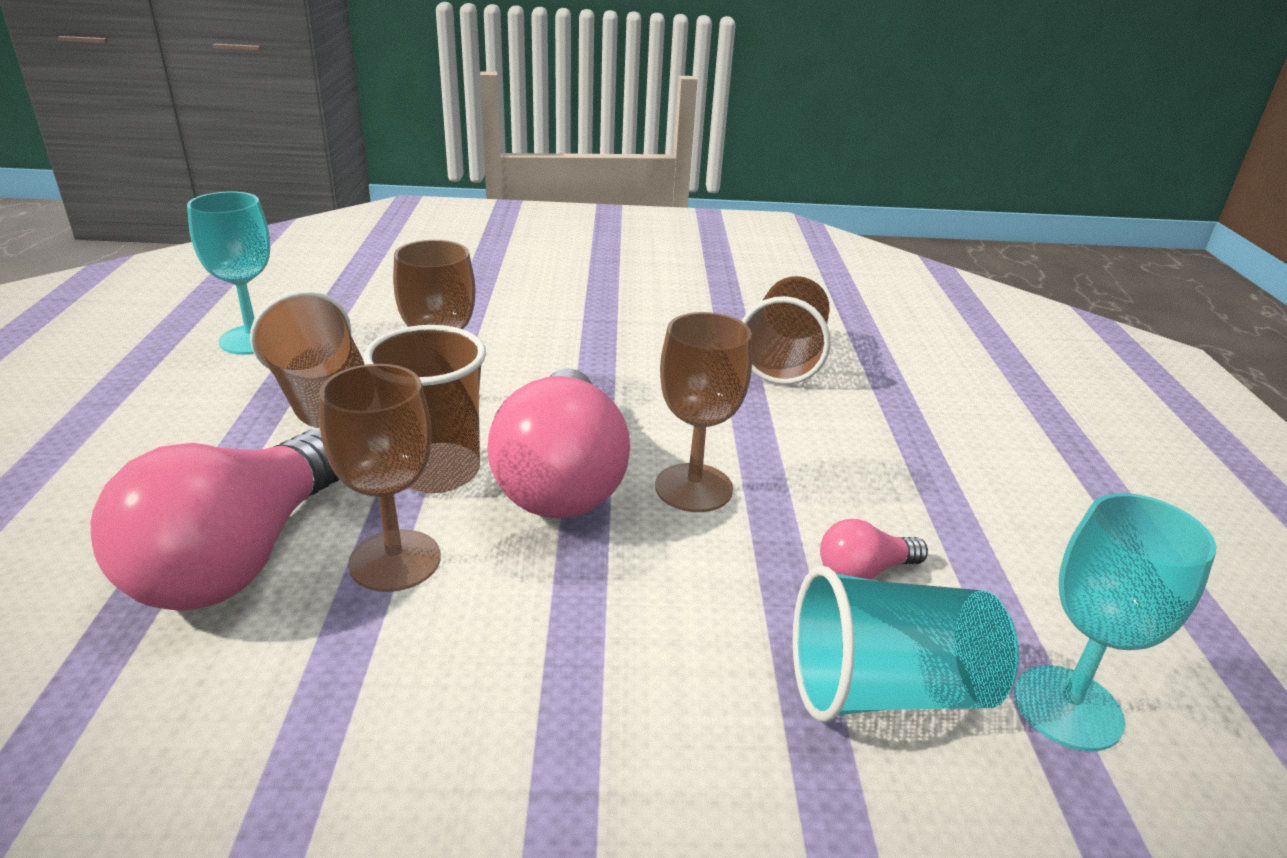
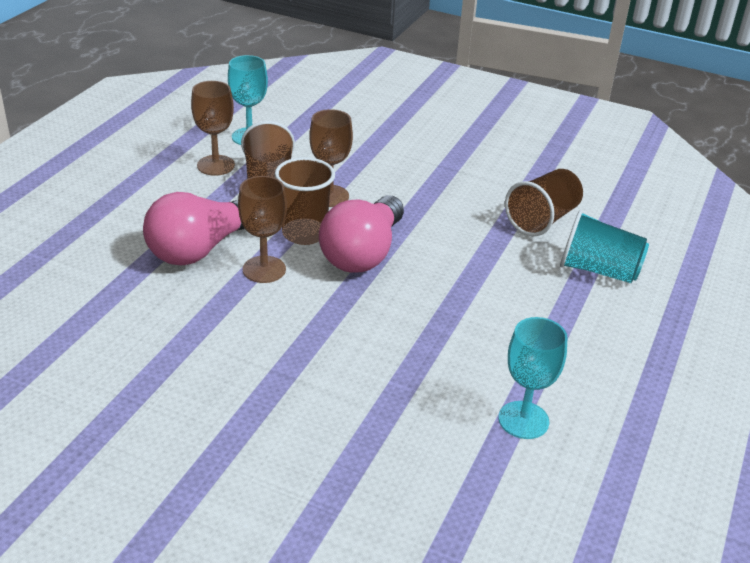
camera: 25 degrees right, 5 degrees up
brown goblet [655,312,752,512] -> brown goblet moved to [191,81,235,176]
turquoise cup [793,566,1019,722] -> turquoise cup moved to [560,210,649,283]
pink light bulb [820,519,928,580] -> none

